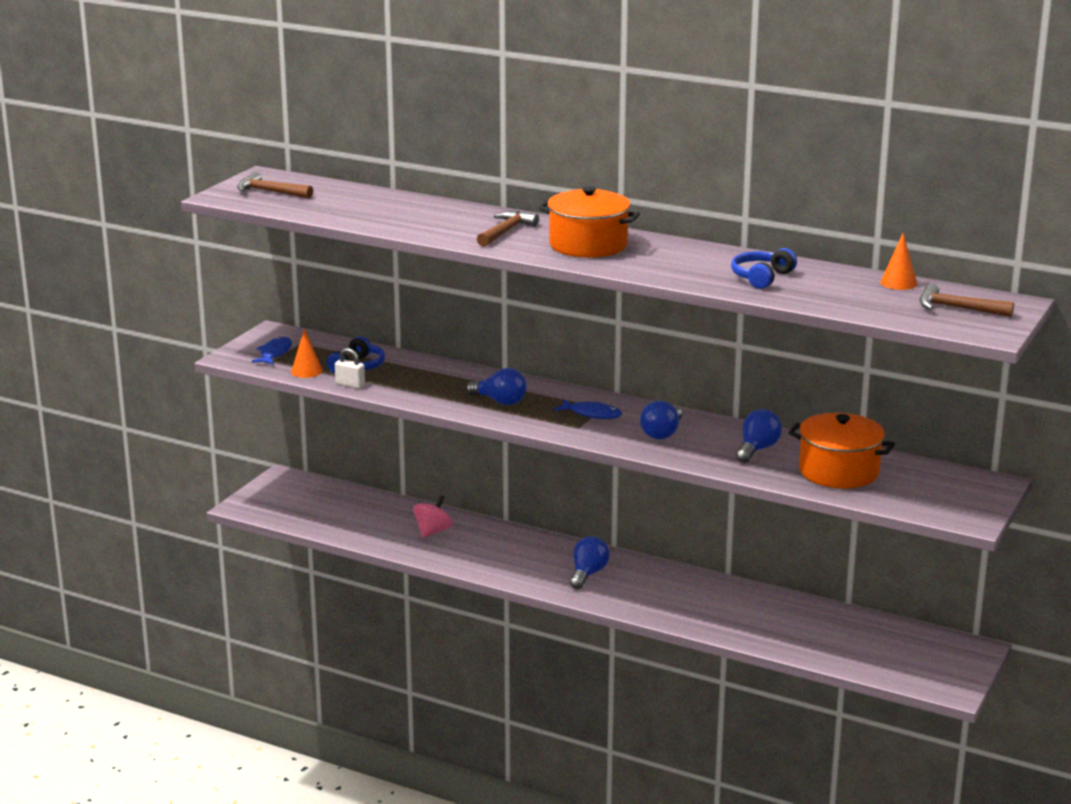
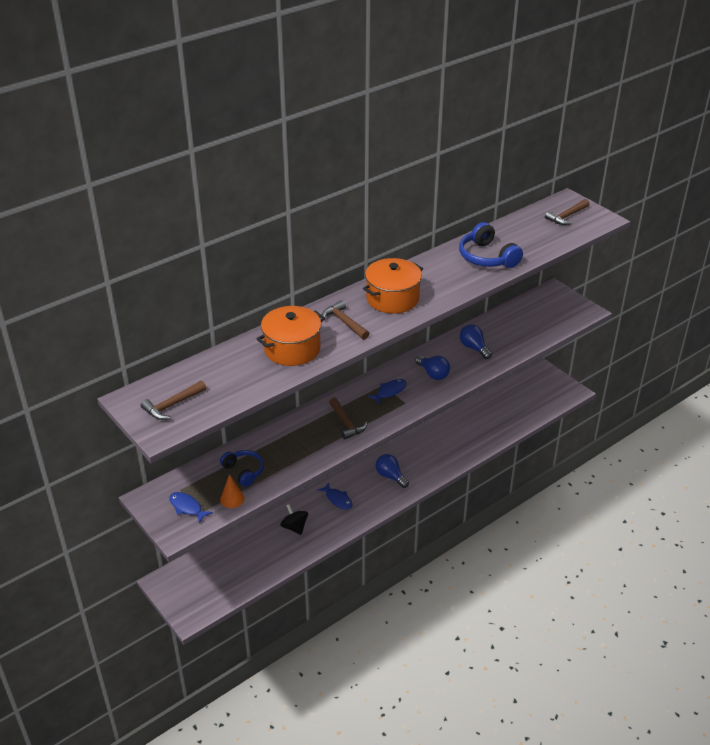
camera: 65 degrees left, 15 degrees up
white padlock [335,348,365,389] -> none
pink spinning top [413,495,453,538] -> black spinning top [280,504,308,535]
blue light bulb [466,368,527,405] -> brown hammer [329,398,367,439]
blue headphones [731,248,797,289] -> blue headphones [459,222,523,268], size x1.52
orange pot [789,413,895,489] -> orange pot moved to [257,306,325,366]
orange cone [881,233,917,290] -> none
none -> blue fish [317,482,352,510]

